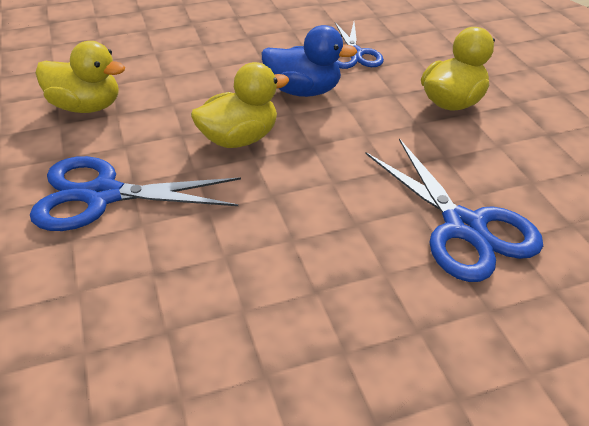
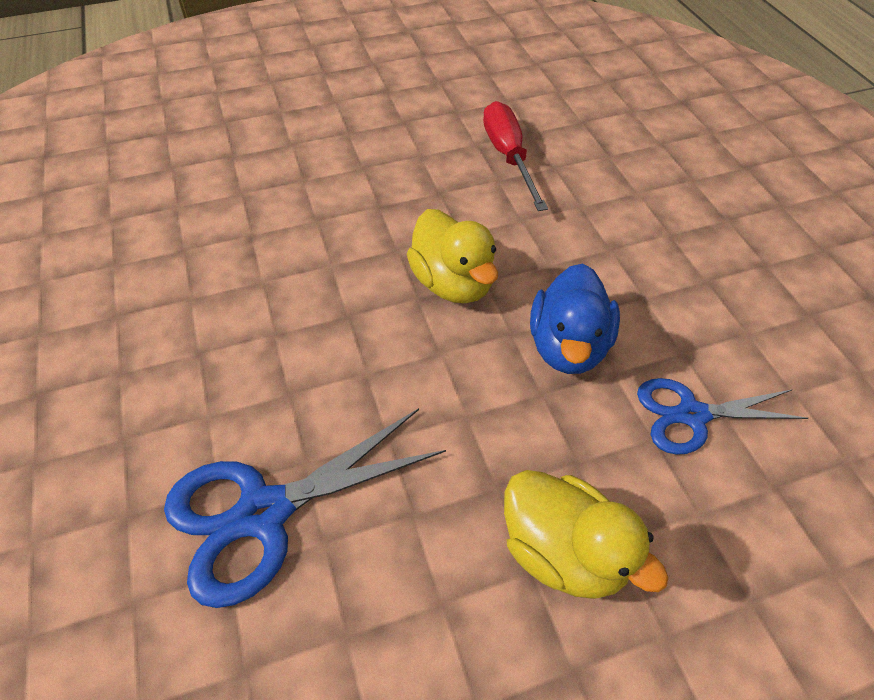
camera: 90 degrees right, 10 degrees up
blue scissors [30,156,241,231] -> none
yellow duck [36,41,125,113] -> red screwdriver [483,101,548,211]

